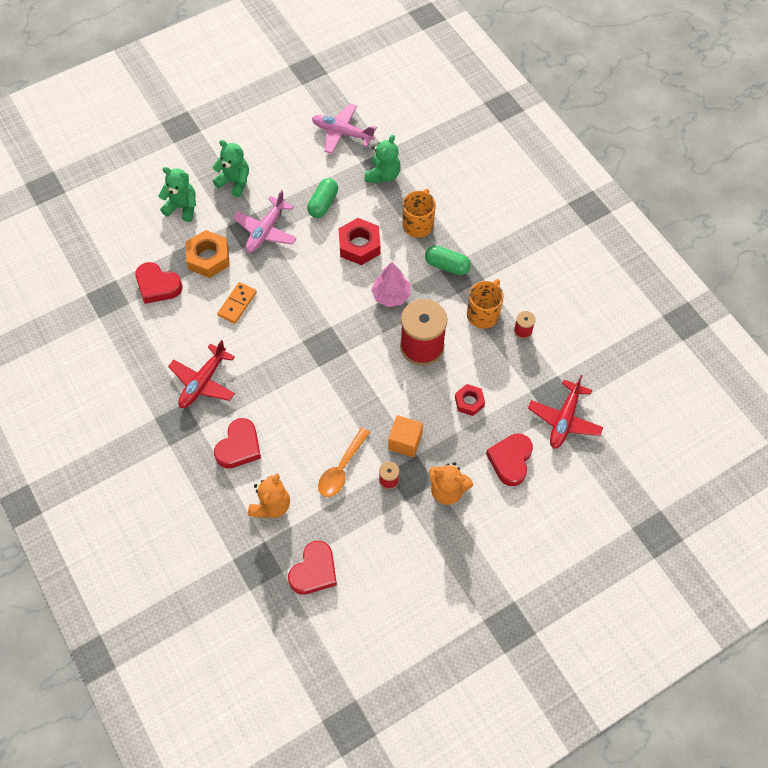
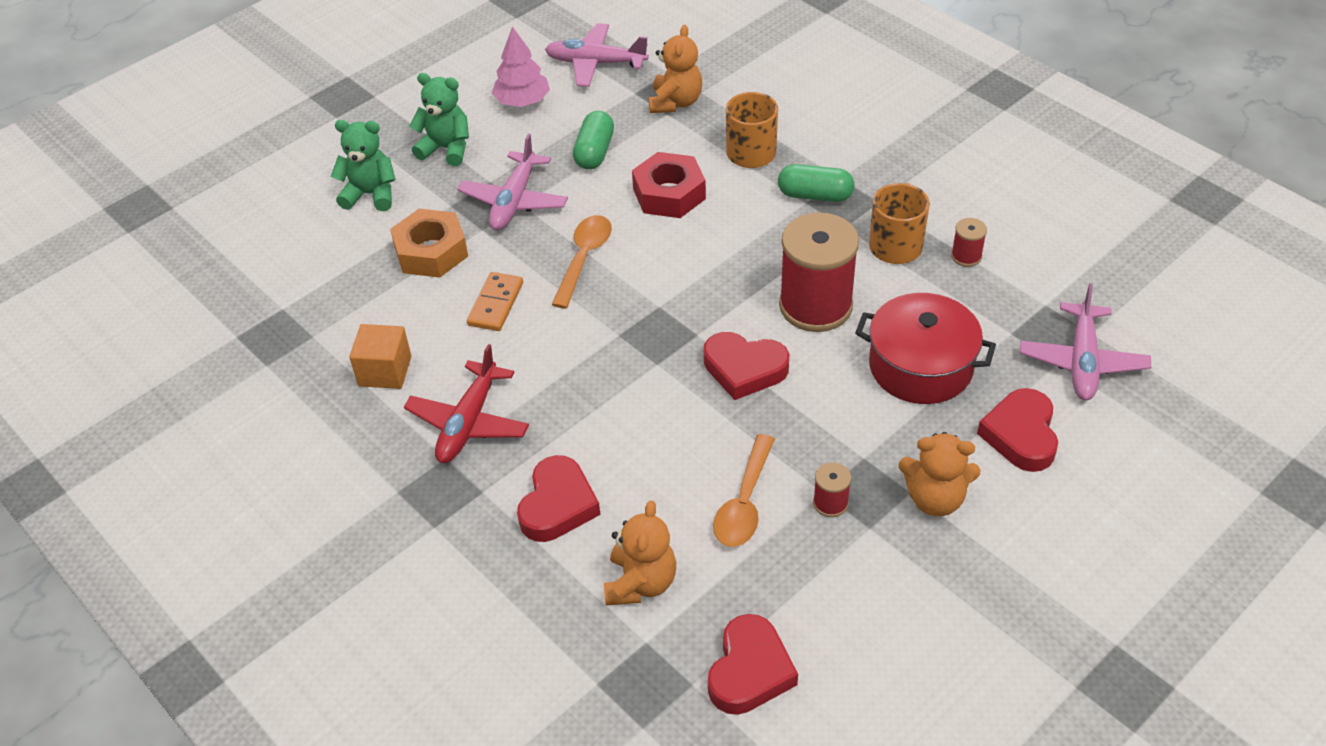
camera: 10 degrees left, 15 degrees down
red heart [135,262,182,304] -> red heart moved to [704,332,789,400]
green teddy bear [364,135,401,184] -> orange teddy bear [649,25,702,113]
pink tree [371,262,411,307] -> pink tree moved to [492,26,550,107]
orange cube [388,415,423,457] -> orange cube moved to [350,324,411,389]
red nut [455,384,485,416] -> red pot [855,293,996,404]
red plane [528,375,603,449] -> pink plane [1020,283,1151,400]
none -> orange spoon [551,215,612,309]

